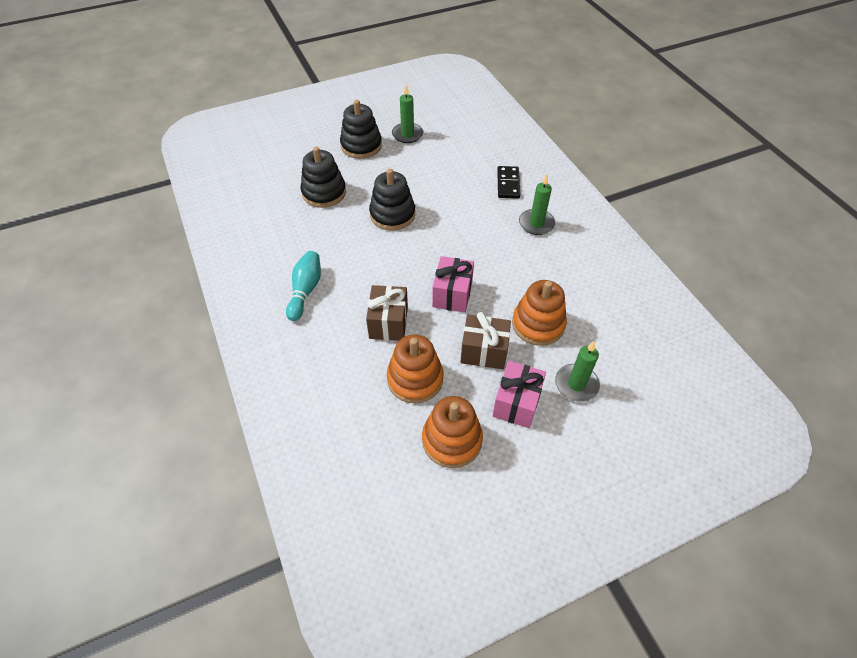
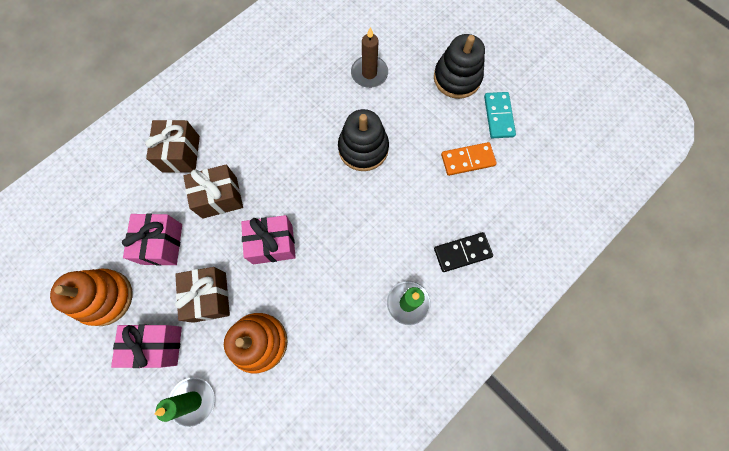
camera: 70 degrees right, 20 degrees up
turquoise bowling pin [286,251,321,321] -> none
black stacking toy [301,147,346,208] -> brown candle [351,27,388,88]
orange stacking toy [387,334,444,403] -> pink gift [122,213,182,266]
green candle [392,85,423,143] -> turquoise domino [484,92,516,138]
none -> brown gift [145,120,200,173]
none -> orange domino [441,142,497,176]

